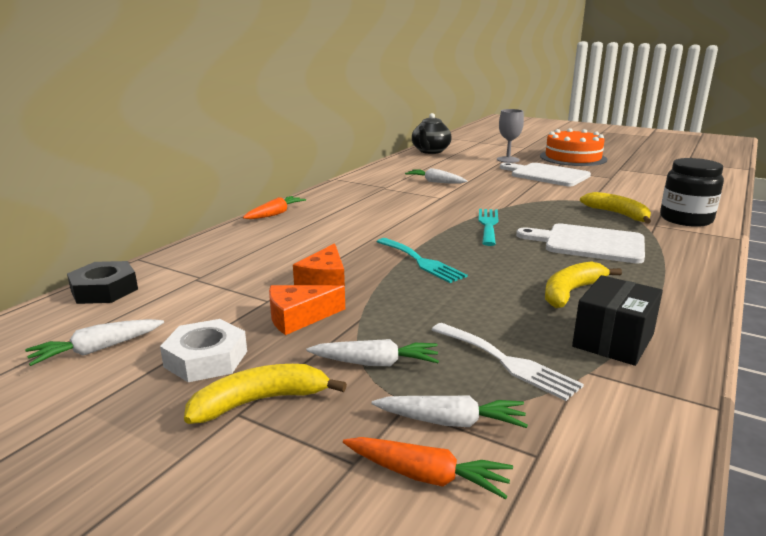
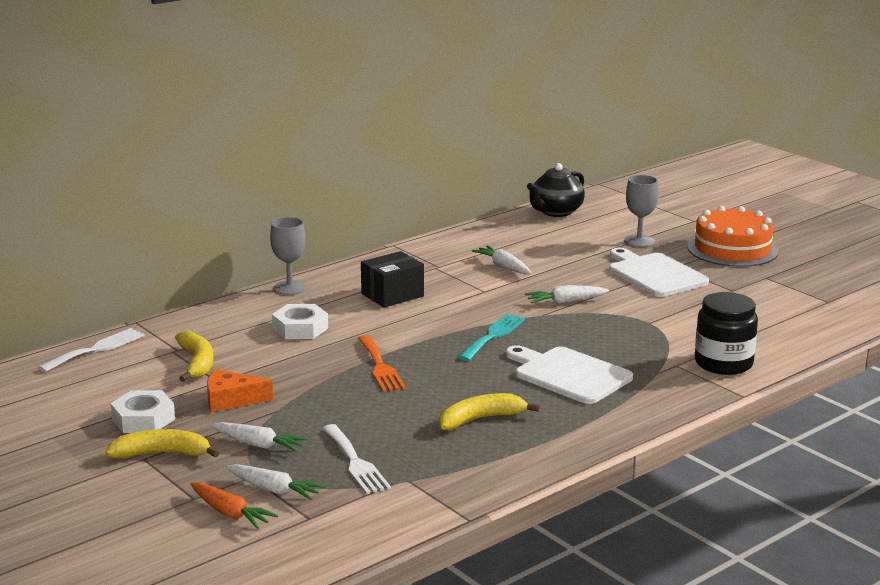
camera: 20 degrees right, 0 degrees up
white carrot [25,319,164,366] -> white carrot moved to [525,285,609,304]
black nut [67,261,138,304] -> white fork [38,328,145,372]
orange carrot [243,196,306,219] -> grey goblet [270,217,306,295]
orange cheese [293,243,345,286] -> none
turquoise fork [377,238,468,283] -> orange fork [358,335,406,392]
black box [572,275,663,366] -> black box moved to [361,251,424,308]
yellow banana [580,192,651,224] -> yellow banana moved to [175,331,213,382]
none -> white nut [272,304,328,339]

